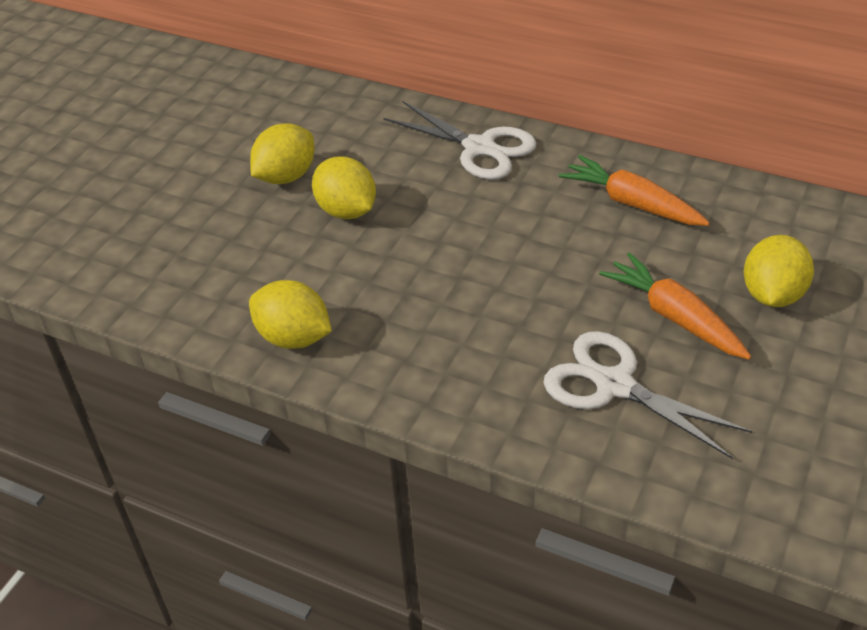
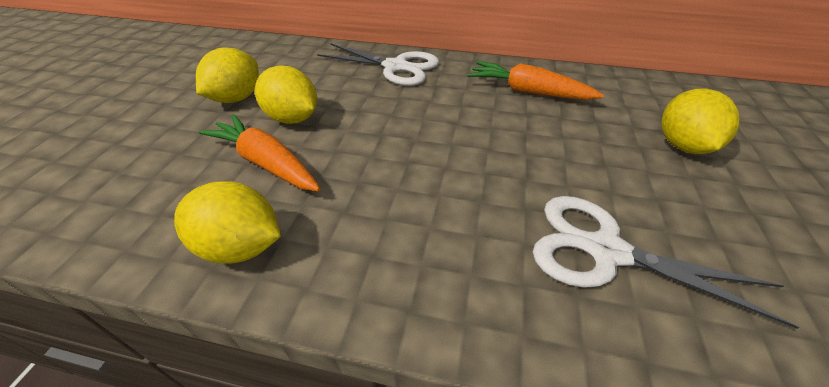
camera: 15 degrees left, 0 degrees up
orange carrot [599,252,751,359] -> orange carrot moved to [199,114,321,191]

